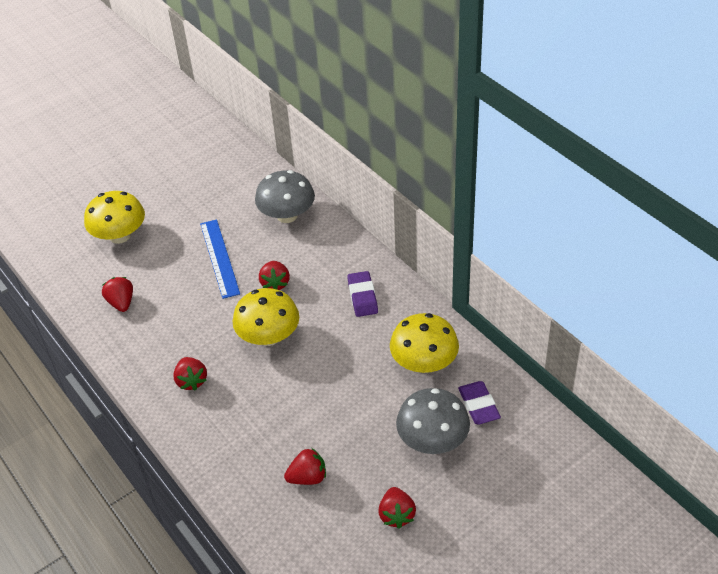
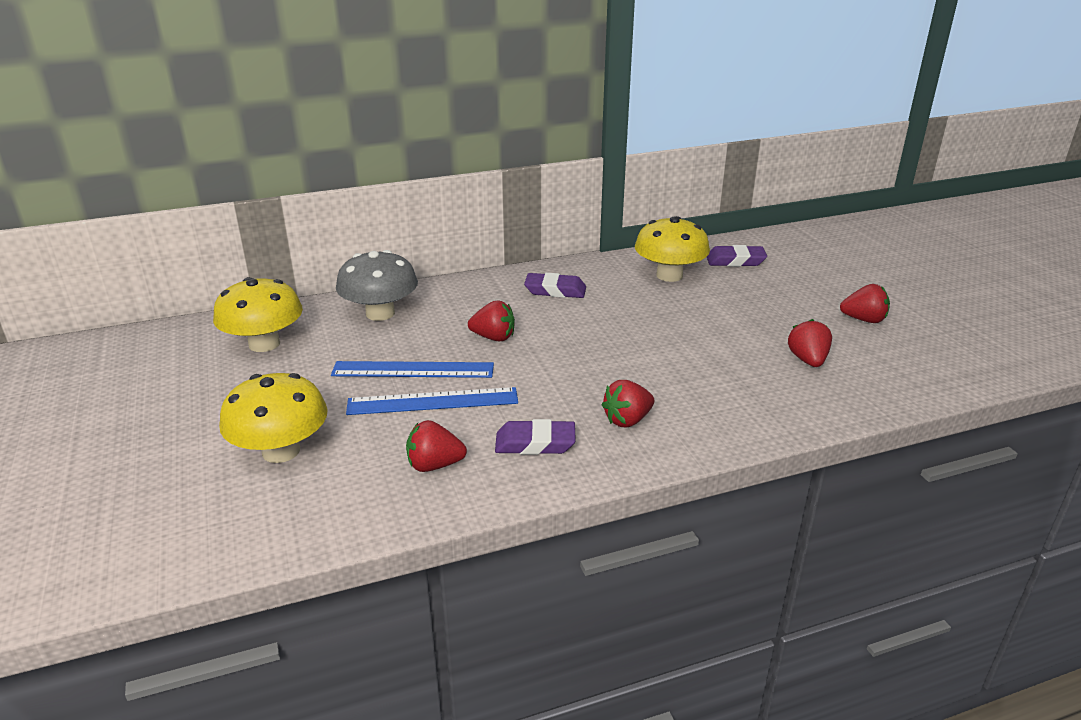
camera: 75 degrees left, 15 degrees down
red strawberry [173,357,207,391] -> red strawberry turned 150 degrees clockwise [602,380,654,428]
yellow mushroom [233,288,299,346] -> yellow mushroom moved to [213,277,303,352]
grey mushroom [396,388,470,454] -> none
none -> blue ruler [346,387,518,415]
none -> purple eraser [495,419,576,455]

